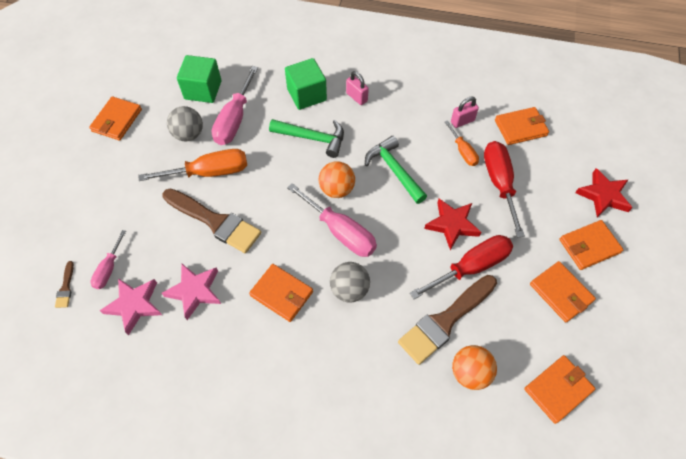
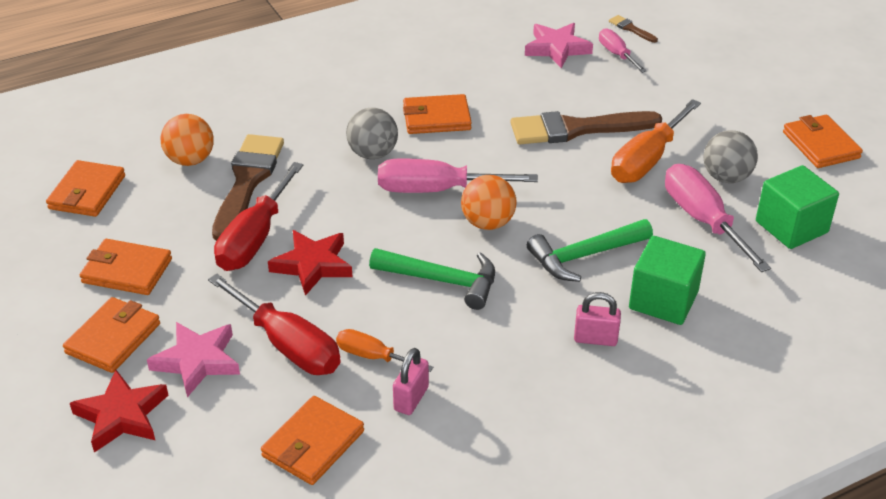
camera: 140 degrees right, 20 degrees down
pink star [162,263,221,320] -> pink star moved to [147,322,240,397]

